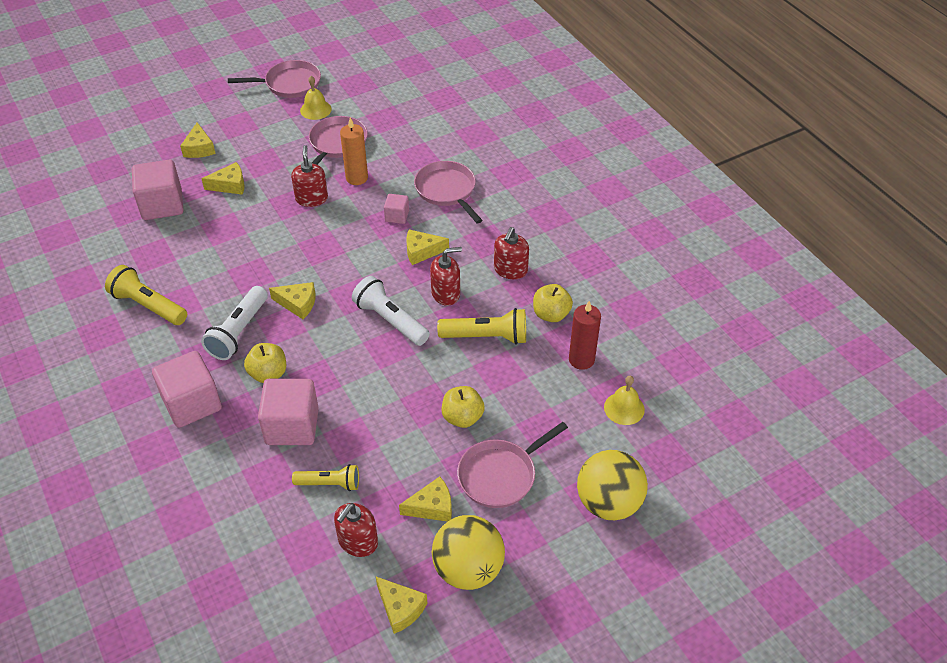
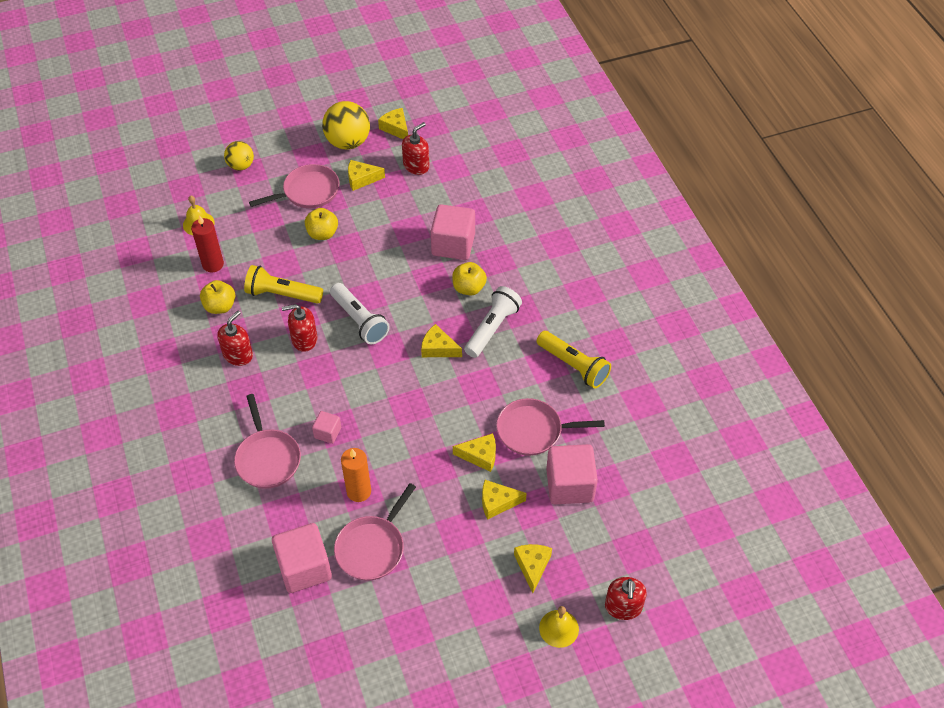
camera: 170 degrees left, 5 degrees up
pink cube [152,351,222,428] -> pink cube moved to [272,523,332,593]
pink pan [228,60,321,98] -> pink pan moved to [496,398,605,456]
red soap dispenser [291,145,328,207] -> red soap dispenser moved to [605,577,647,620]
yellow flashlight [292,464,359,491] -> none
yellow bell [300,76,332,120] -> yellow bell moved to [539,606,579,648]
yellow cheese [406,229,449,265] -> yellow cheese moved to [453,433,496,472]
yellow ball [577,450,648,520] -> yellow ball [224,141,254,170], size x0.61

